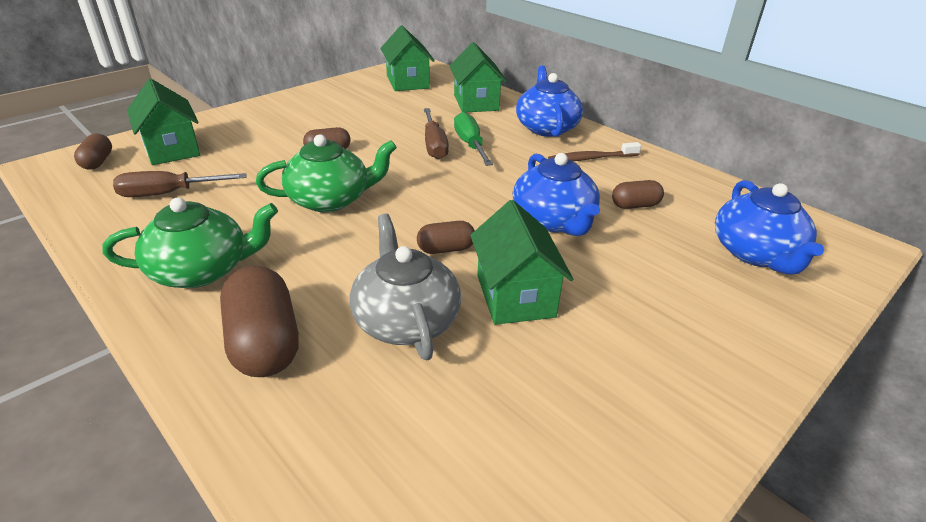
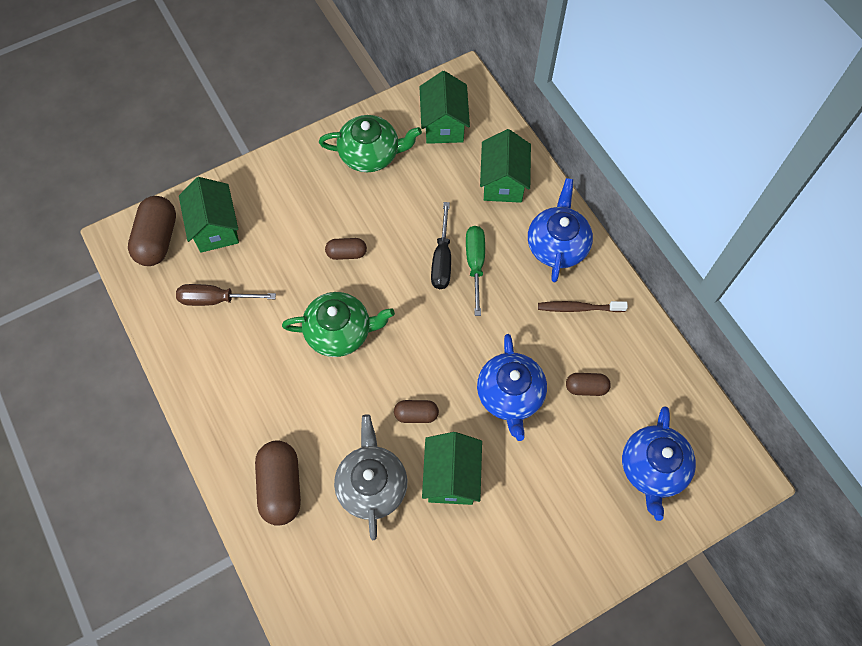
camera: 15 degrees right, 30 degrees up
brown capsule [74,133,112,170] -> brown capsule [128,196,176,266], size x1.80
green teapot [102,197,278,288] -> green teapot moved to [319,115,422,172]
brown screwdriver [424,108,449,159] -> black screwdriver [431,202,451,289]

